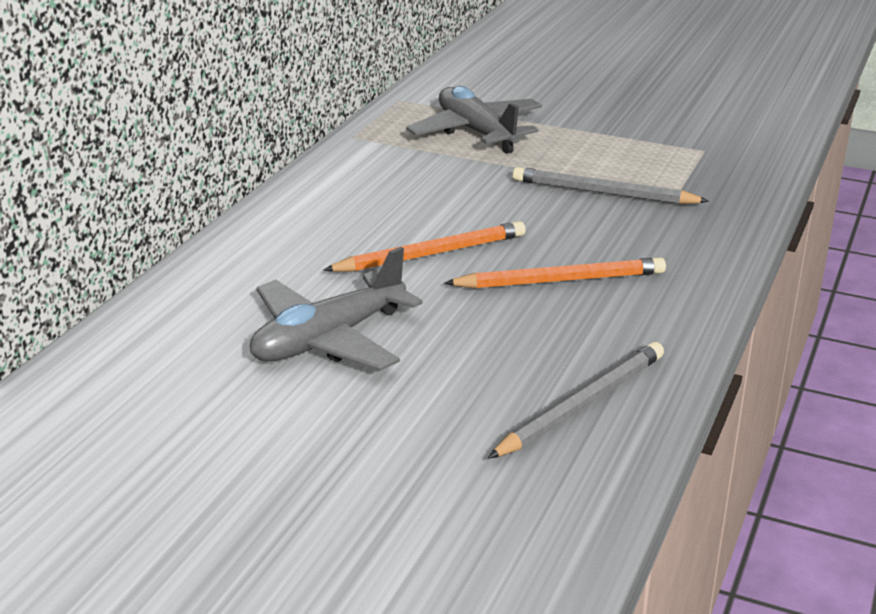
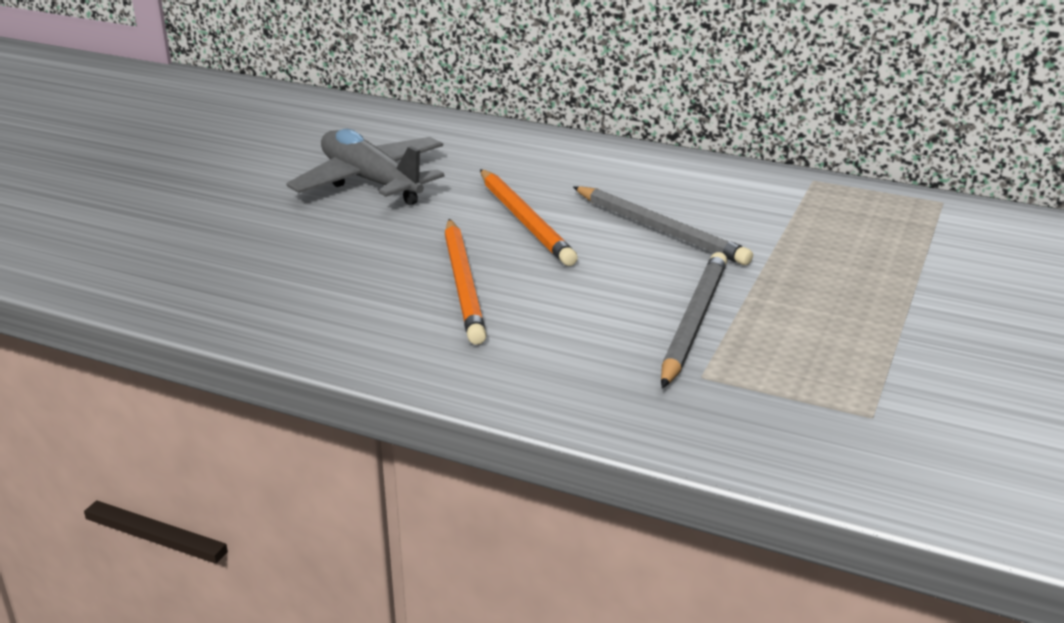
camera: 90 degrees right, 0 degrees up
grey plane [406,86,542,154] -> none
grey pencil [488,342,664,459] -> grey pencil moved to [573,186,753,265]

